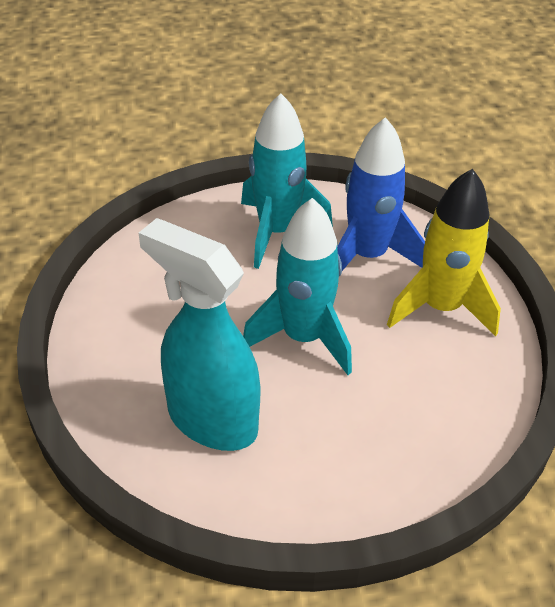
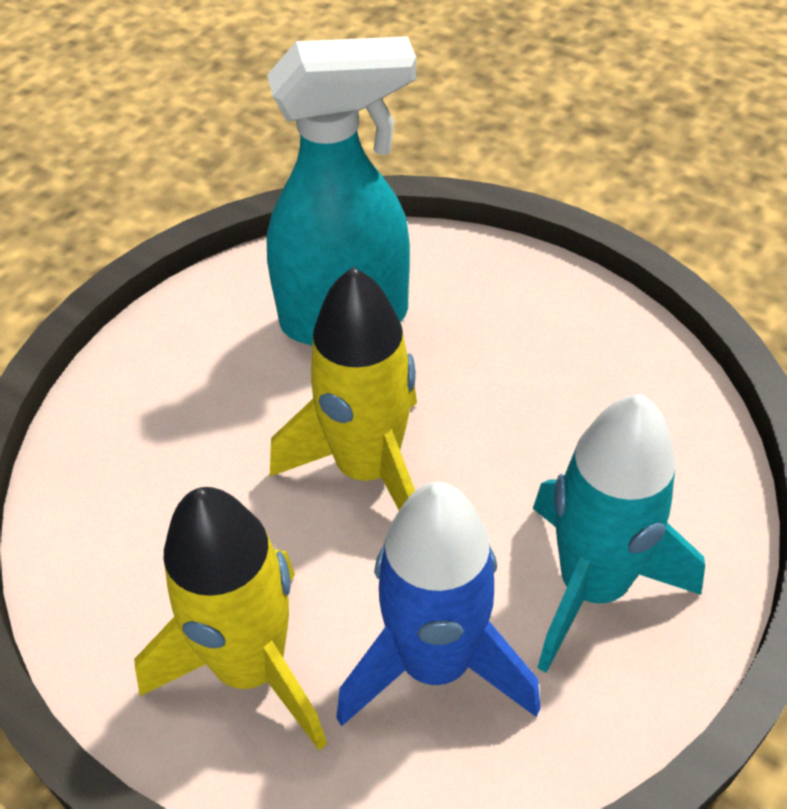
camera: 135 degrees right, 5 degrees up
turquoise rocket [243,198,352,375] -> yellow rocket [270,267,417,510]

